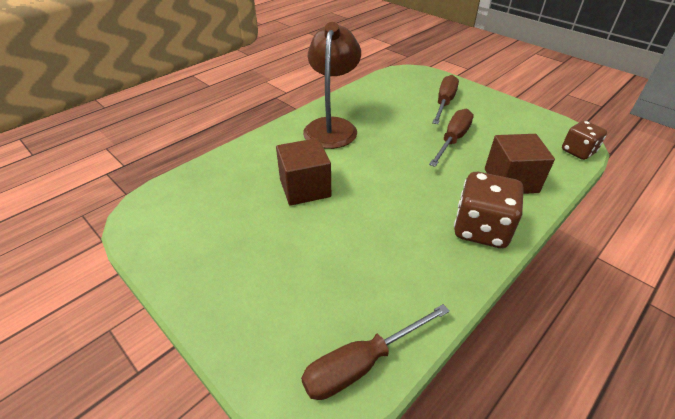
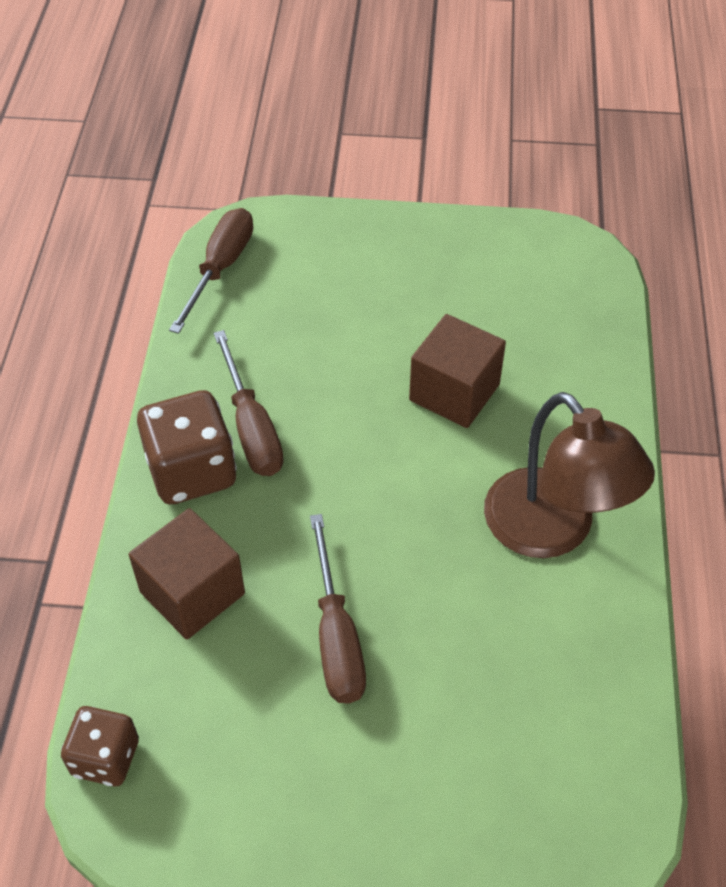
camera: 140 degrees right, 10 degrees up
brown screwdriver [432,75,459,124] -> brown screwdriver moved to [214,330,284,476]

